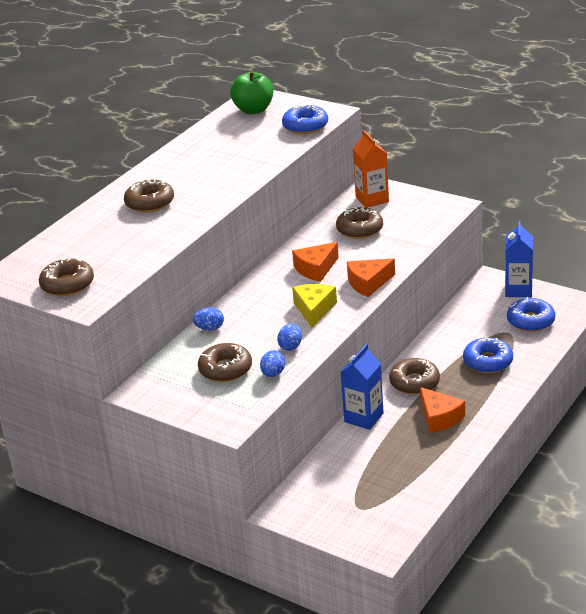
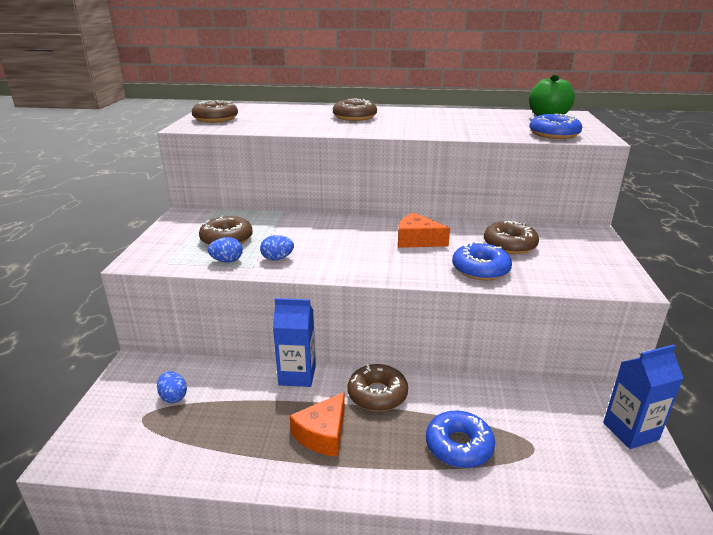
camera: 60 degrees right, 5 degrees down
blue egg [193,307,224,331] -> blue egg moved to [157,371,187,403]
yellow cheese [292,284,337,327] -> none
orange cheese [347,258,395,297] -> none
orange carton [353,130,389,208] -> none
blue donut [507,297,555,332] -> blue donut moved to [452,242,512,280]

